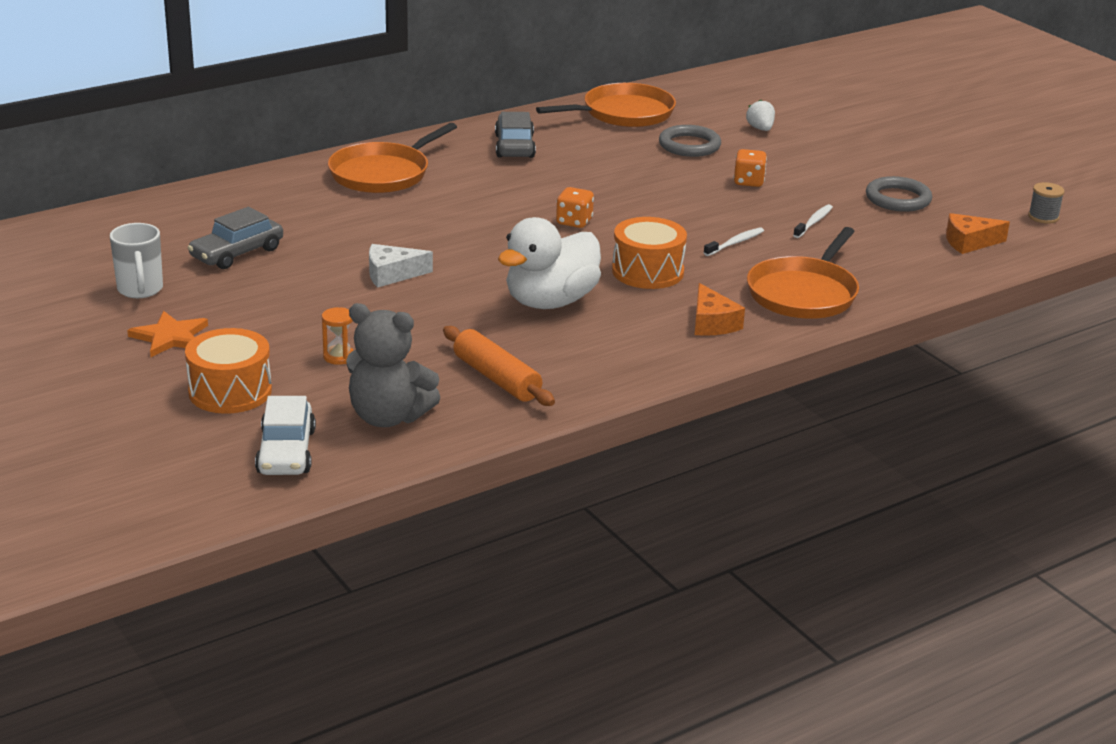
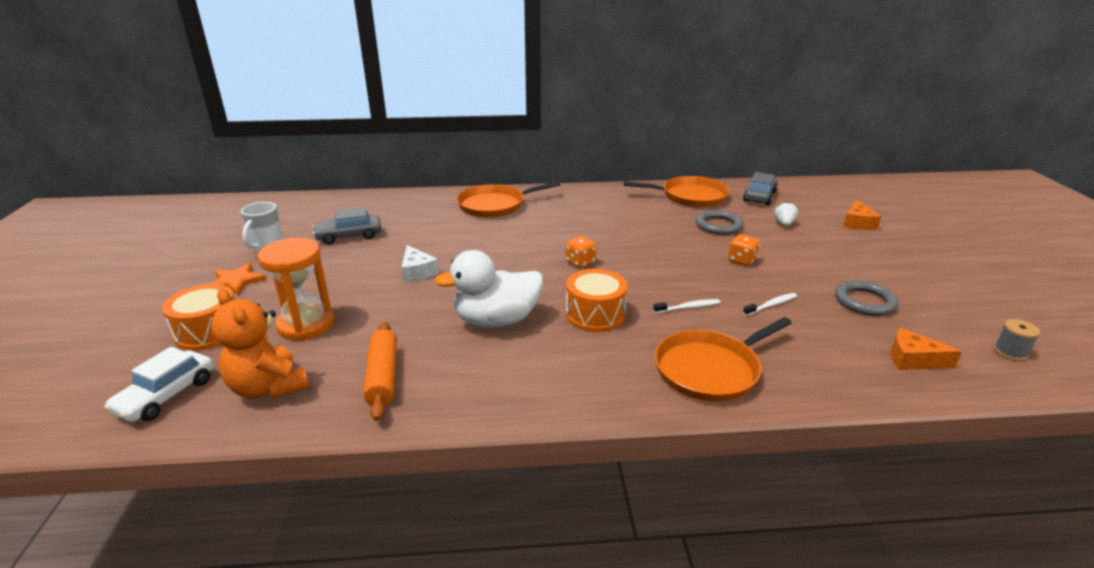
camera: 30 degrees right, 0 degrees up
orange hourglass [322,307,353,365] -> orange hourglass [257,238,334,341], size x2.26
grey teddy bear [346,303,440,427] -> orange teddy bear [211,289,309,399]
white cheese [369,244,433,287] -> white cheese turned 135 degrees counterclockwise [401,245,439,282]
grey car [495,112,536,158] -> grey car moved to [743,172,778,205]
orange cheese [695,283,745,336] -> orange cheese moved to [843,200,881,230]

